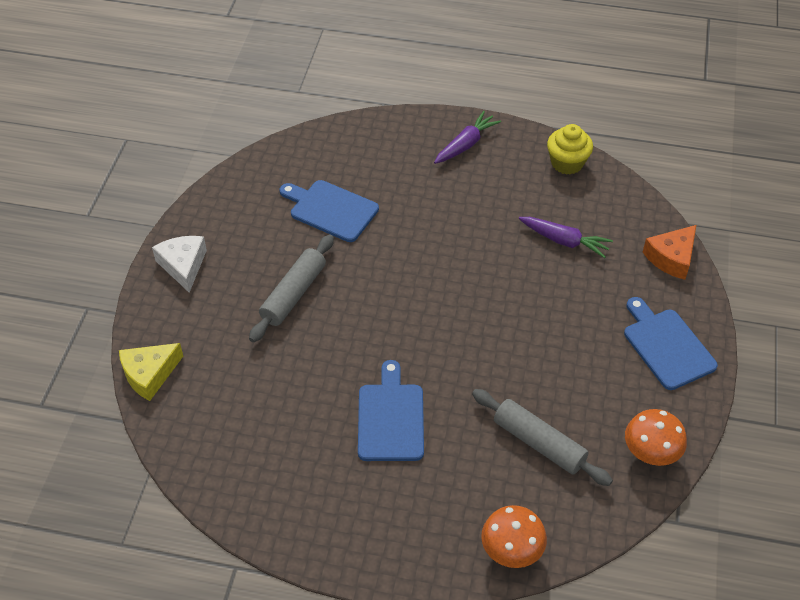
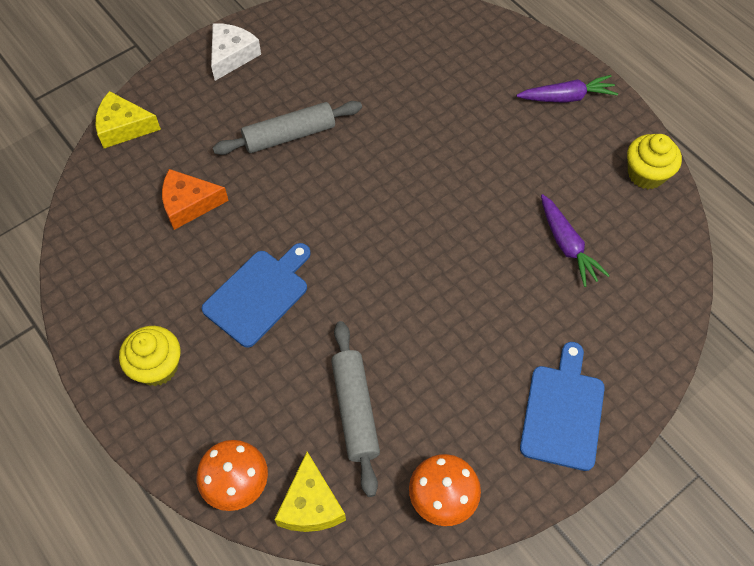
camera: 40 degrees right, 10 degrees up
blue cutting board [280,180,379,242] -> none
orange cheese [643,225,696,280] -> orange cheese moved to [162,169,229,230]
none -> yellow cupcake [119,326,181,386]
none -> yellow cheese [274,452,346,532]

